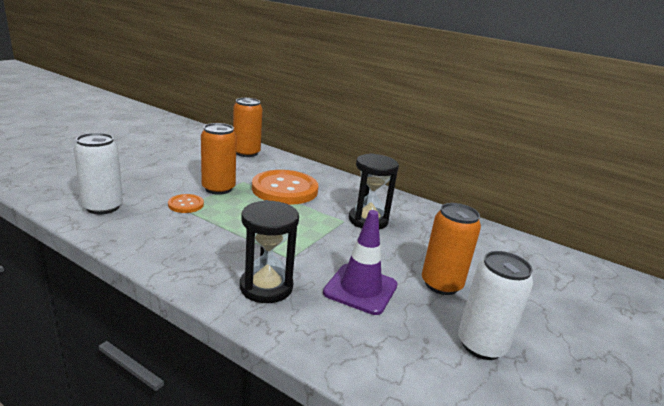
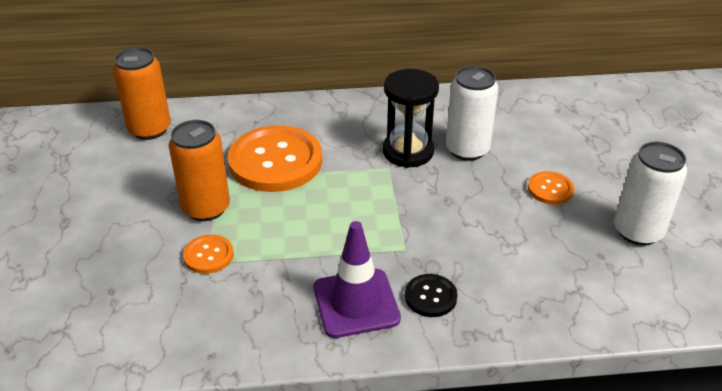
camera: 35 degrees left, 15 degrees up
white can [74,133,123,214] -> white can moved to [446,66,498,161]
black hourglass [240,200,299,303] -> black button [405,274,458,317]
purple traffic cone [323,210,398,315] -> purple traffic cone moved to [314,221,401,338]
orange can [422,203,481,295] -> orange button [528,171,574,205]

